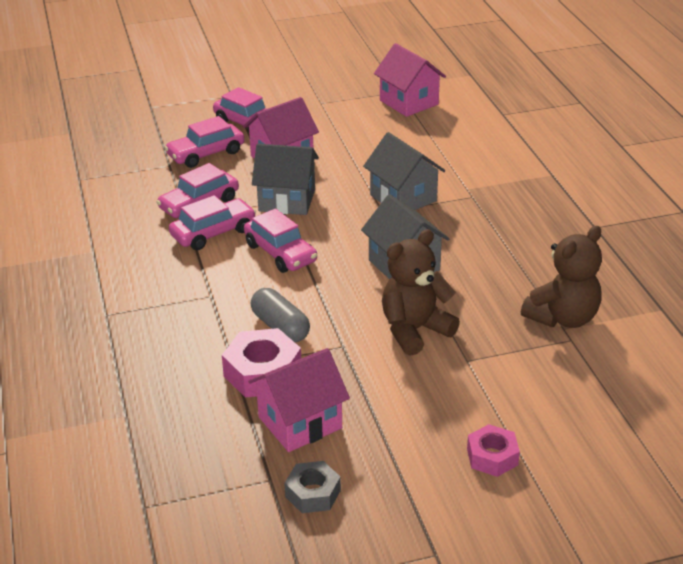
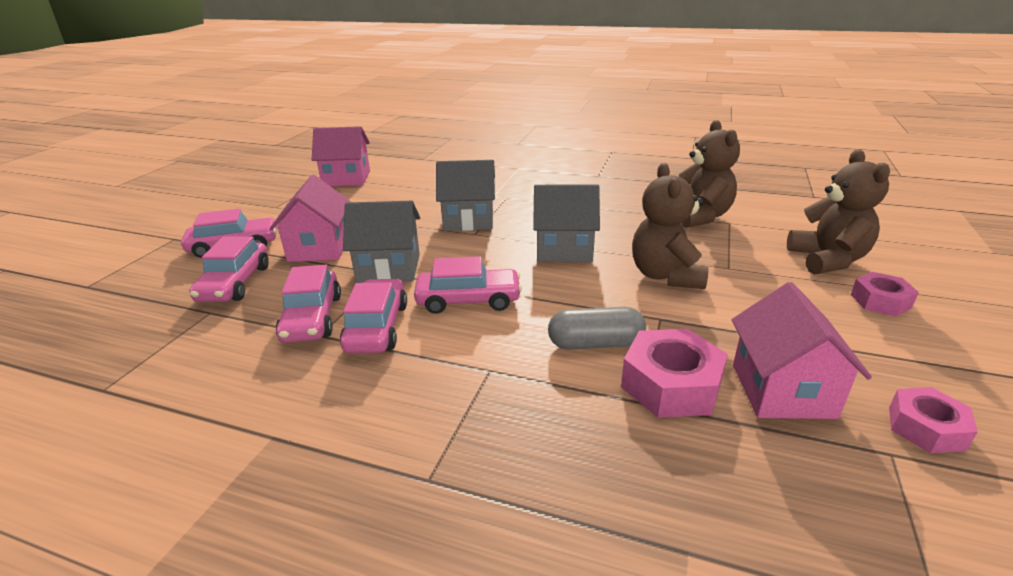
camera: 55 degrees left, 5 degrees down
grey house [252,144,319,215] -> grey house turned 45 degrees clockwise [343,201,420,283]
grey nut [284,461,341,513] -> pink nut [889,387,978,453]
none -> brown teddy bear [787,149,890,275]

